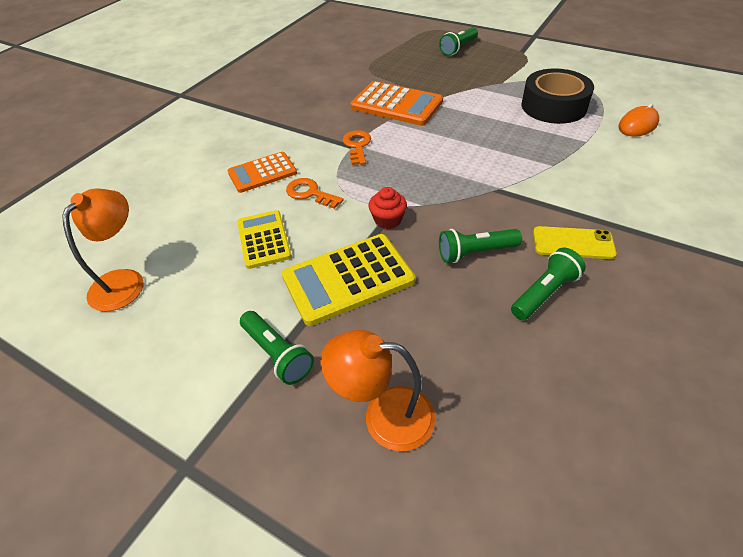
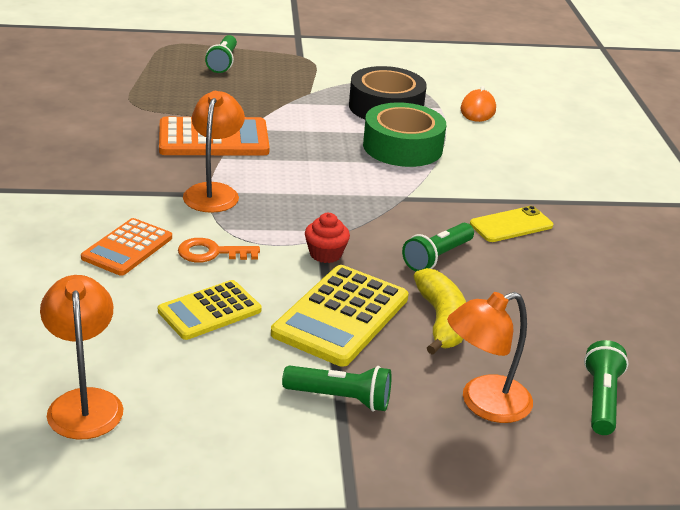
camera: 40 degrees left, 15 degrees down
yellow calculator [237,210,292,269] -> yellow calculator turned 75 degrees counterclockwise [158,280,262,340]
orange key [342,130,371,165] -> orange lamp [183,91,245,213]
green flashlight [511,247,586,320] -> green flashlight moved to [584,340,629,435]
none -> green tape [363,102,446,167]
none -> yellow banana [413,268,466,355]

